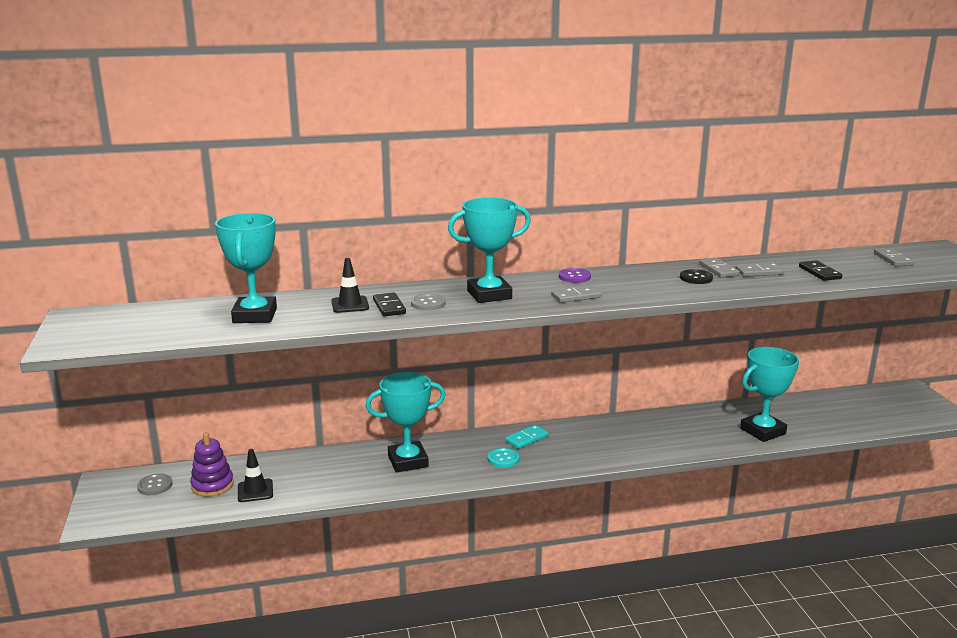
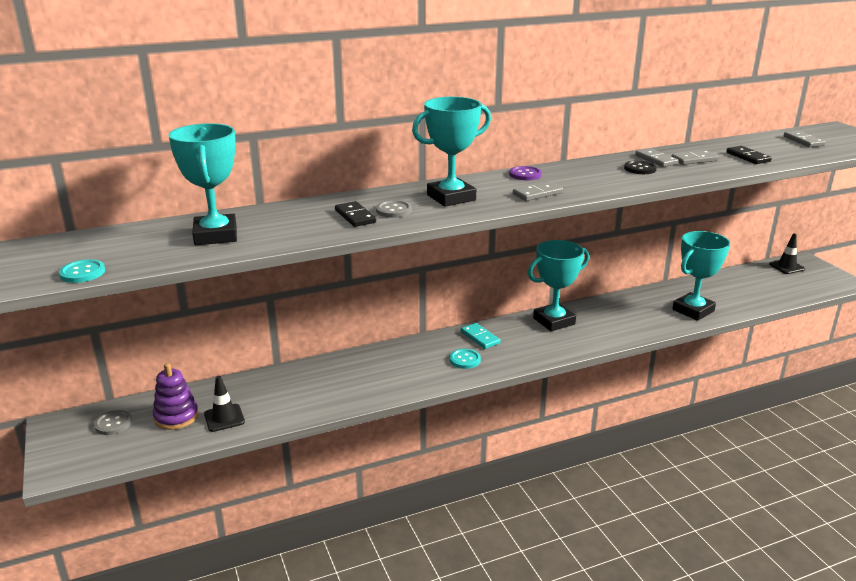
camera: 10 degrees left, 5 degrees up
black traffic cone [331,258,369,313] -> black traffic cone moved to [769,234,805,274]
turquoise trophy [365,372,446,473] -> turquoise trophy moved to [528,240,589,331]
turquoise domino [505,425,548,449] -> turquoise domino turned 75 degrees counterclockwise [461,323,500,349]
none -> turquoise button [59,259,105,283]

